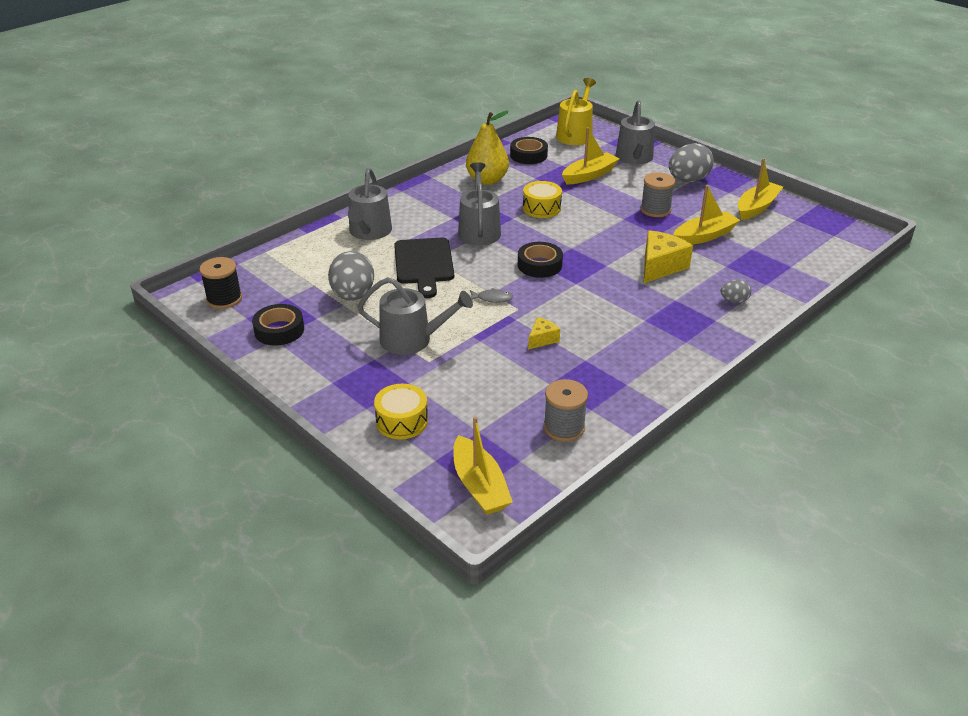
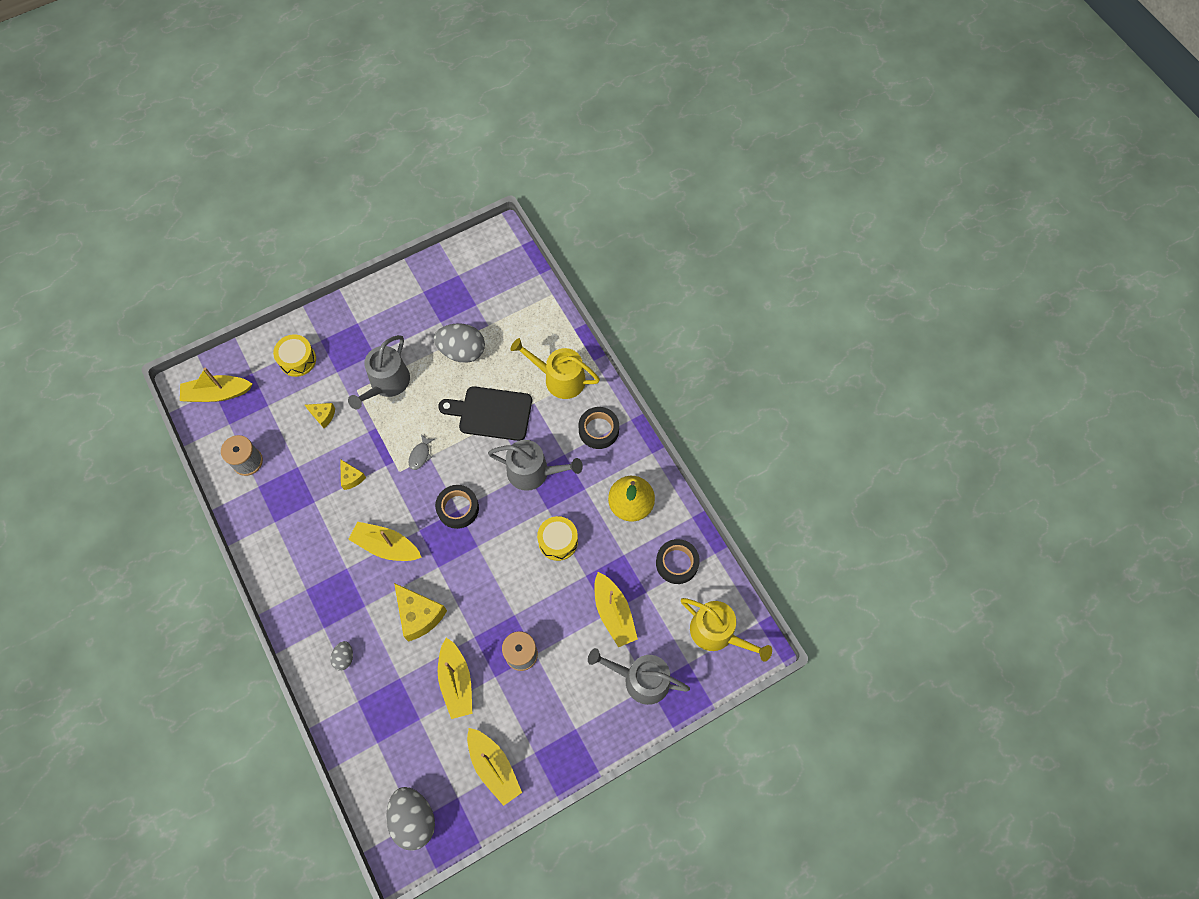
camera: 105 degrees right, 30 degrees up
black spool [199,257,242,309] -> none
black tape [252,304,304,346] -> black tape moved to [578,407,619,449]
grey watering can [348,168,392,240] -> yellow watering can [511,338,600,399]
grey egg [669,143,714,182] -> grey egg moved to [386,787,435,851]
none -> yellow cheese [305,403,335,428]
none -> yellow boat [348,522,422,561]

